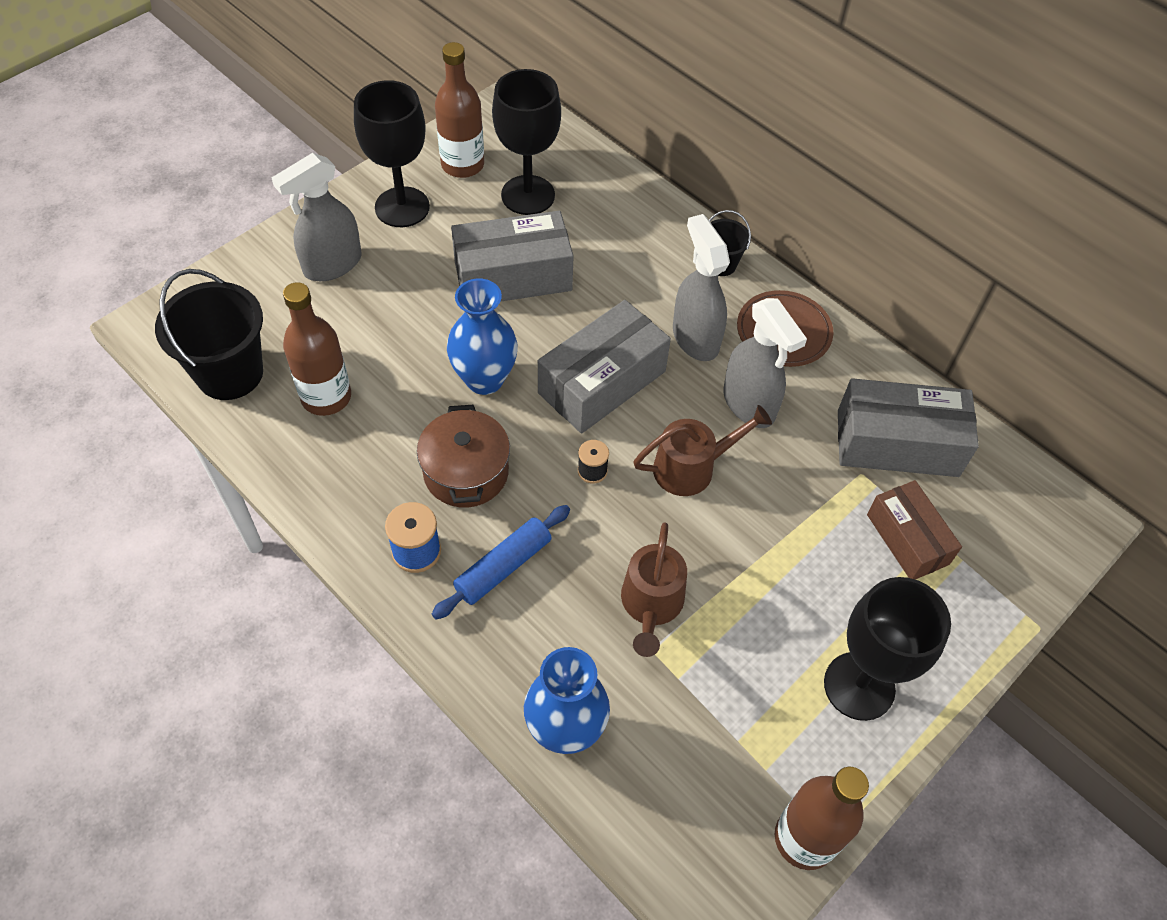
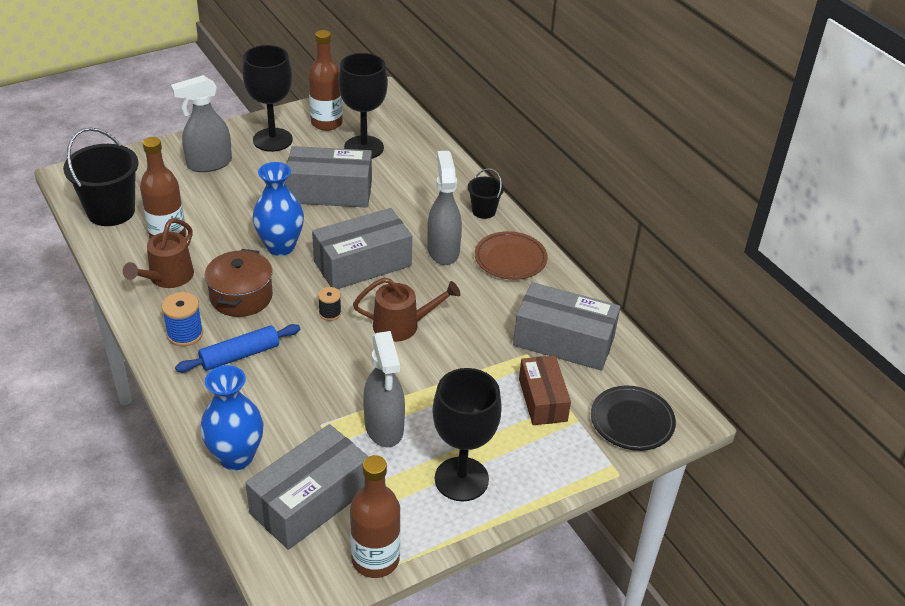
camera: 15 degrees right, 15 degrees down
brown watering can [621,522,687,657] -> brown watering can moved to [123,218,194,288]
grey spray bottle [723,298,807,428] -> grey spray bottle moved to [363,331,405,447]
none -> grey box [246,424,369,550]
none -> black plate [591,386,676,451]

